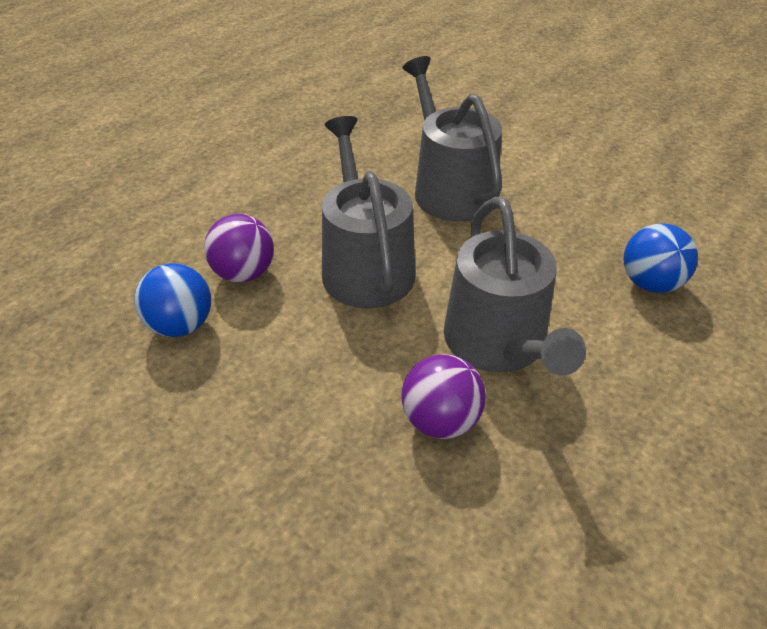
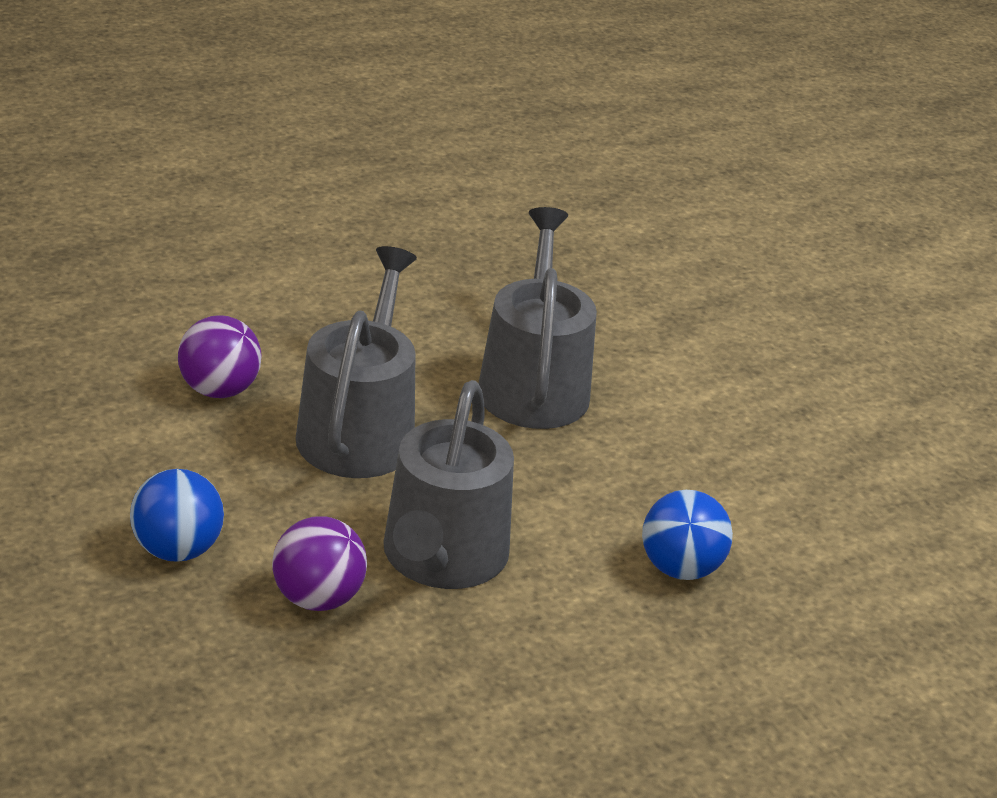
camera: 20 degrees right, 10 degrees down
blue ball [134,263,211,337] -> blue ball moved to [130,469,224,562]

